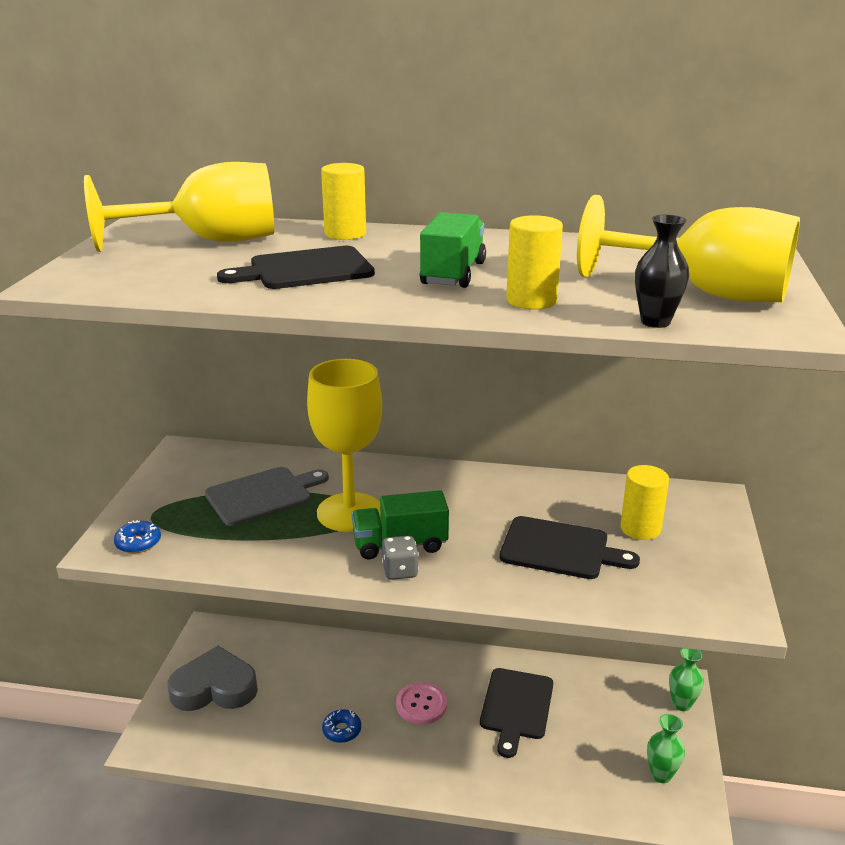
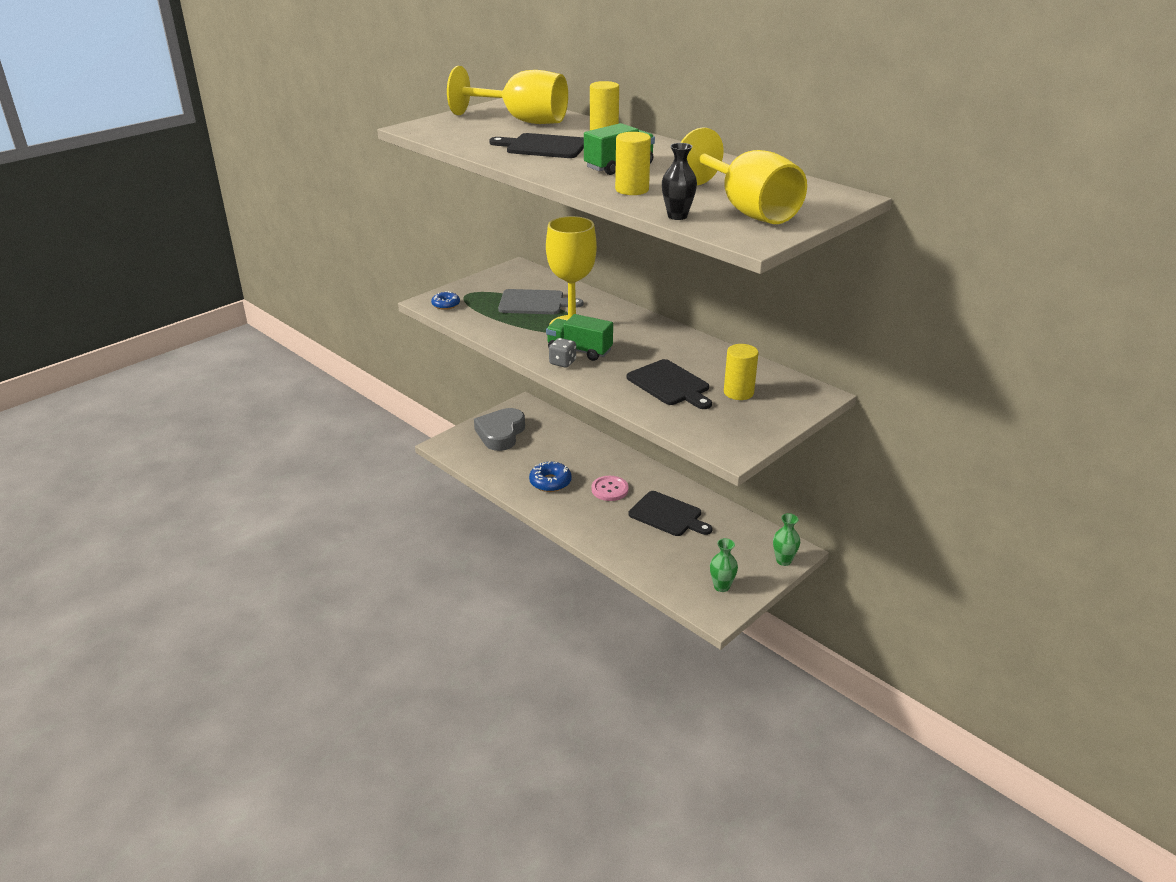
camera: 35 degrees right, 5 degrees up
grey heart [168,646,258,711] -> grey heart turned 105 degrees counterclockwise [474,408,525,451]
blue donut [322,709,361,743] -> blue donut [529,461,572,492], size x1.55
black cutting board [480,668,553,758] -> black cutting board turned 105 degrees counterclockwise [628,491,713,536]

